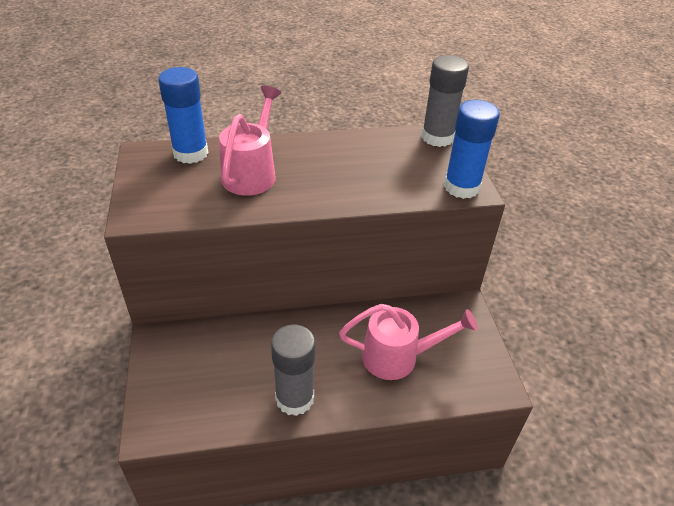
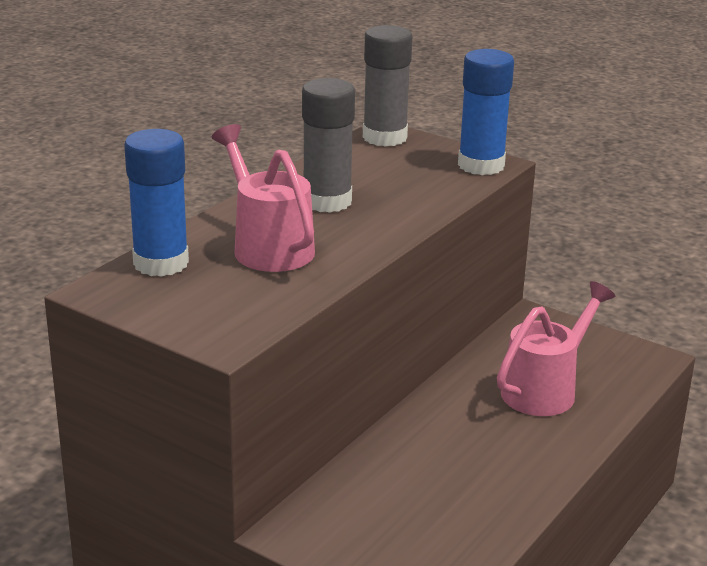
camera: 45 degrees left, 15 degrees down
grey glue stick [271,324,316,416] -> grey glue stick moved to [302,78,355,213]

